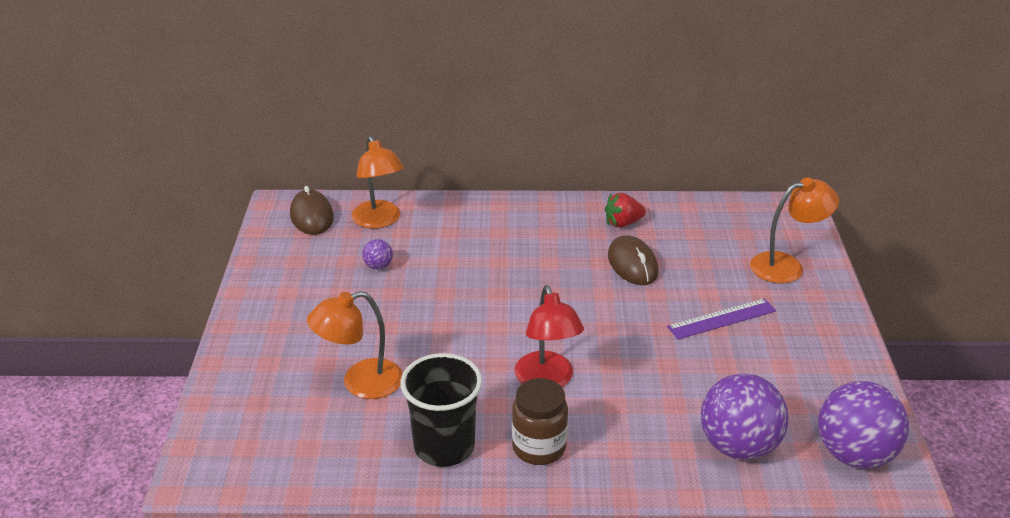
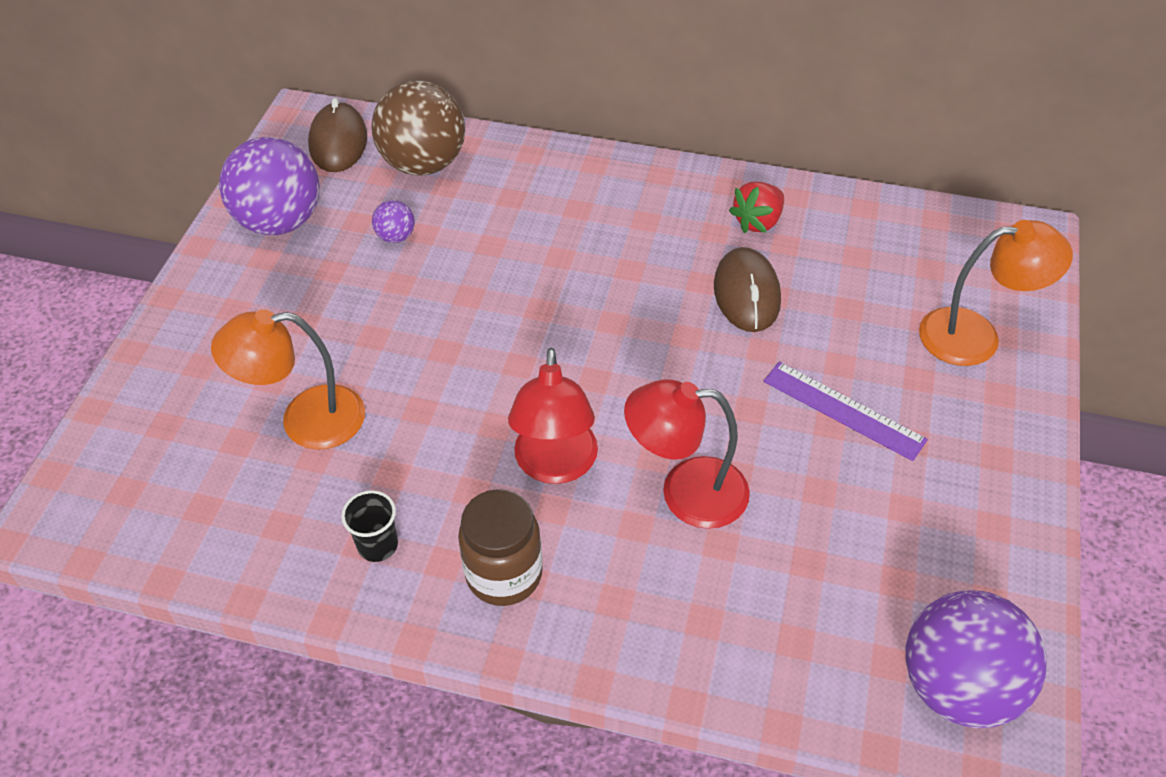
camera: 15 degrees right, 15 degrees up
orange lamp [352,136,404,229] -> brown ball [371,80,465,176]
black cup [400,353,482,467] -> black cup [341,490,398,562], size x0.48
red strawberry [605,193,646,228] -> red strawberry turned 45 degrees counterclockwise [729,182,784,233]
purple ruler [667,298,776,339] -> purple ruler turned 45 degrees clockwise [763,362,928,461]
purple ball [701,373,789,460] -> purple ball moved to [219,137,320,235]
none -> red lamp [624,379,750,529]

